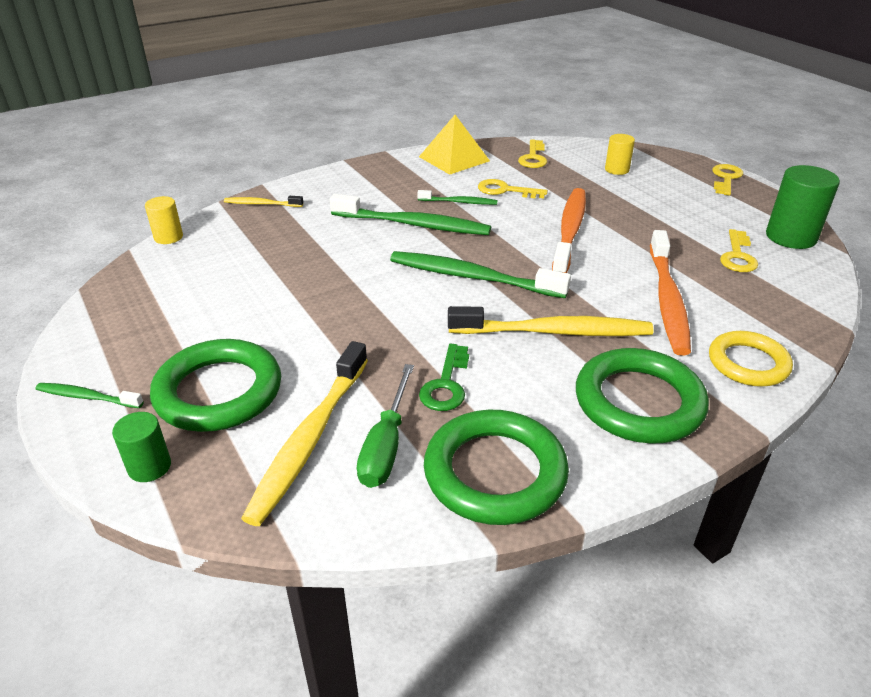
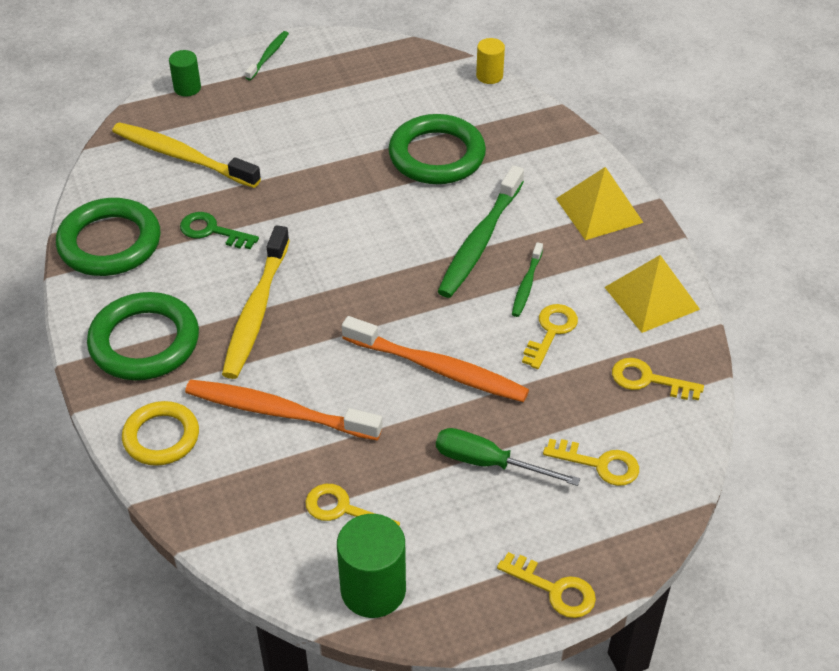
camera: 100 degrees right, 10 degrees up
green ring [150,339,281,432] -> green ring moved to [388,114,486,184]
yellow toothbrush [224,196,303,207] -> none
green screwdriver [357,364,414,488] -> green screwdriver moved to [436,428,580,486]
green toothbrush [390,251,571,298] -> none
yellow cylinder [605,134,635,175] -> yellow key [543,439,639,486]
none -> yellow pyramid [556,167,644,240]

